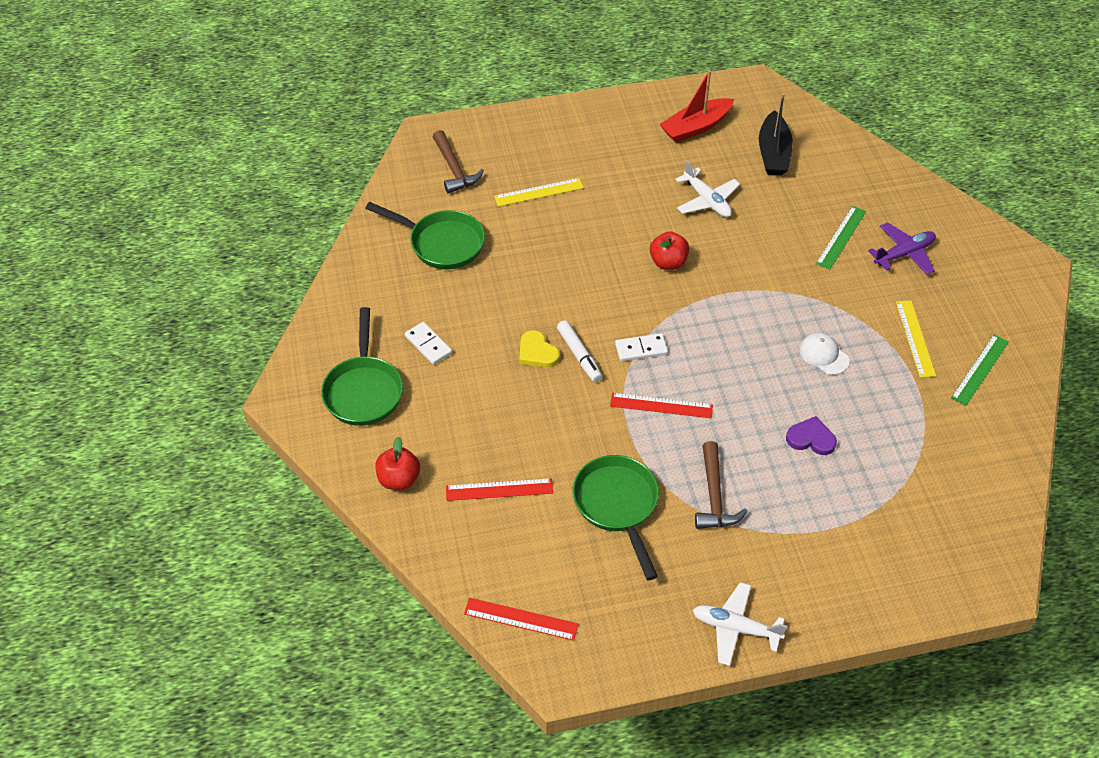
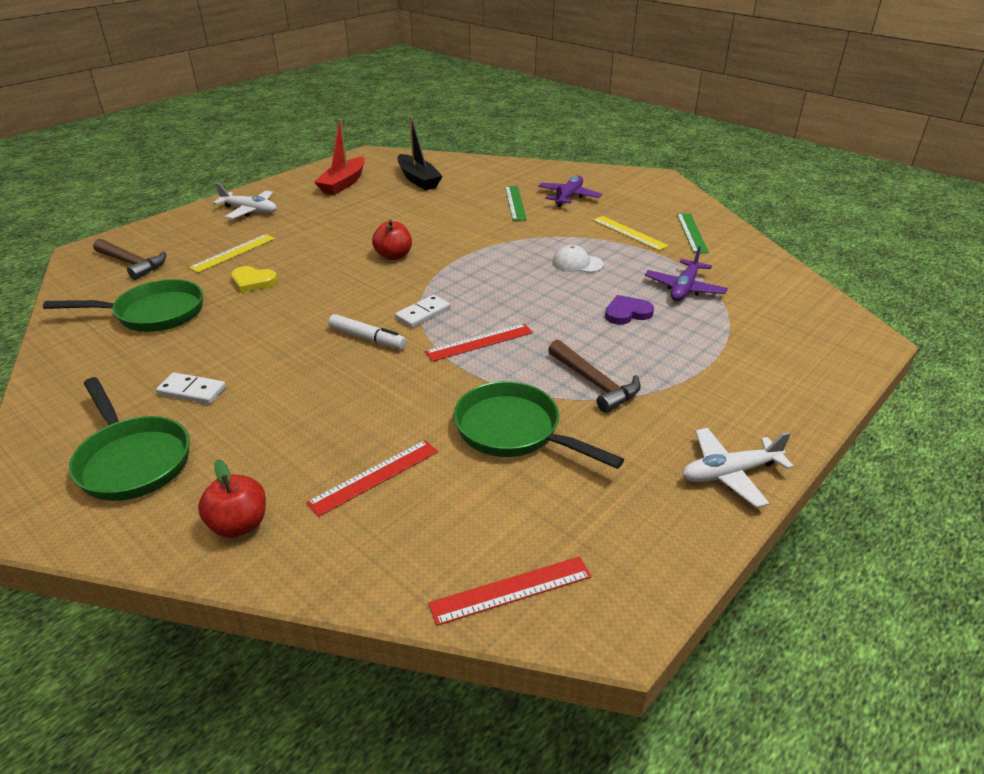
camera: 35 degrees left, 15 degrees down
yellow heart [519,330,560,368] -> yellow heart moved to [231,266,278,293]
white plane [675,160,740,217] -> white plane moved to [213,183,277,219]
none -> purple plane [645,246,728,301]

